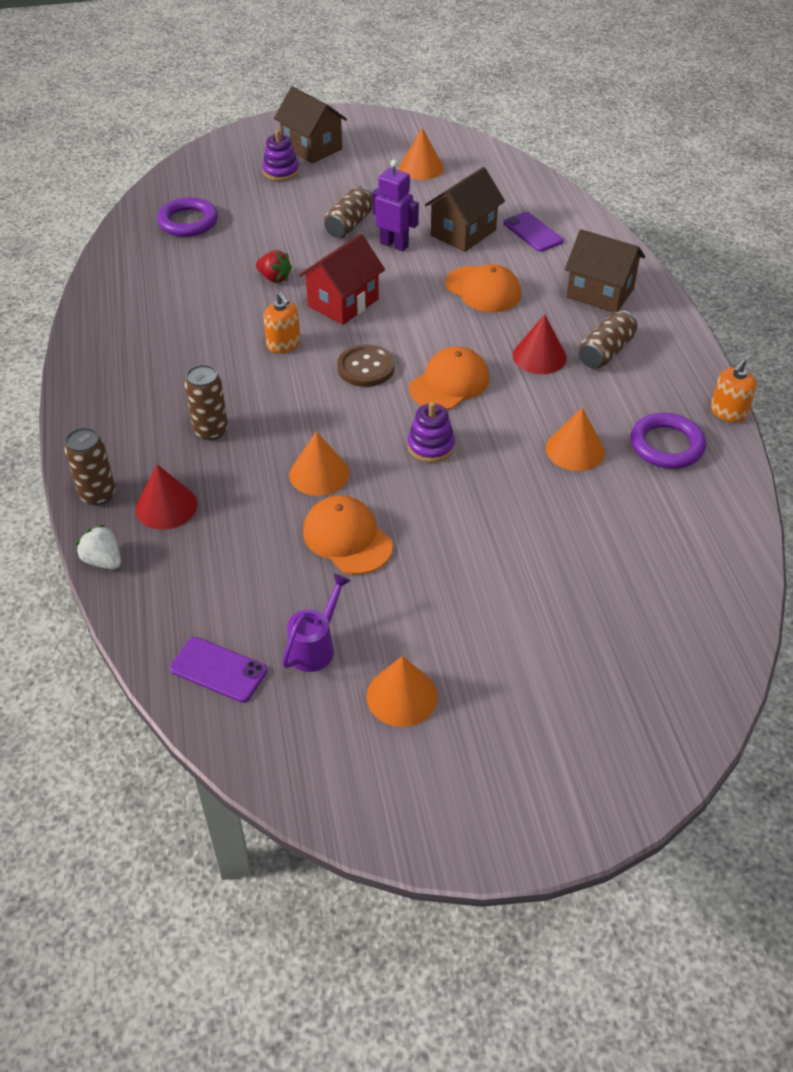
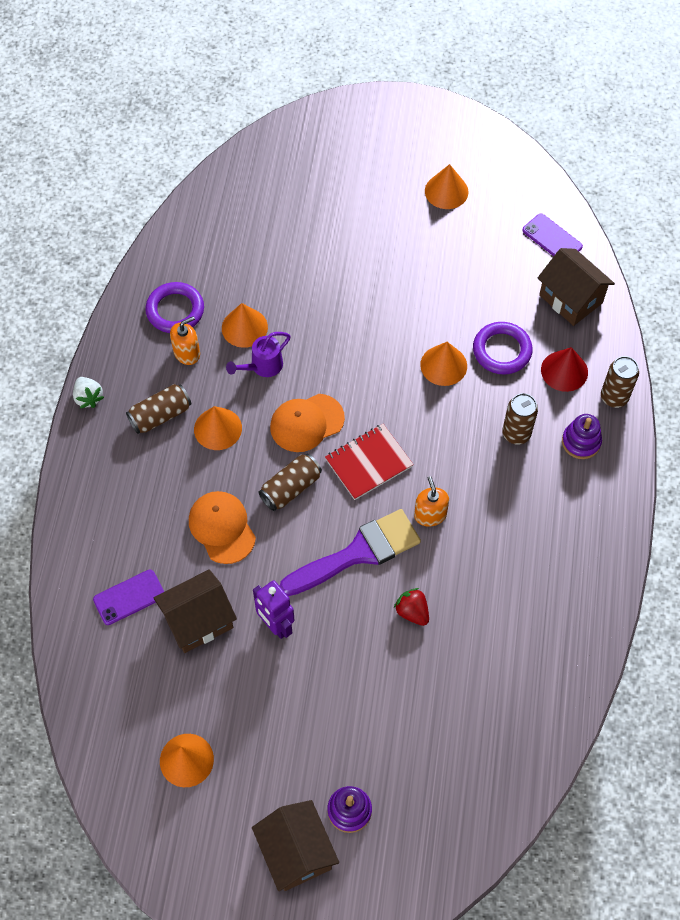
camera: 160 degrees left, 15 degrees up
white strawberry [76,524,121,570] -> white strawberry moved to [73,377,104,408]
purple ring [157,197,218,237] -> purple ring moved to [473,322,533,375]
purple watering can [282,573,351,672] -> purple watering can moved to [226,332,291,377]
red house [299,234,385,325] -> purple brush [280,509,421,596]
orange cap [303,495,393,574] -> none
brown can [324,186,373,238] -> brown can moved to [258,454,322,511]
brown button [337,344,395,387] -> red notebook [325,424,414,500]
purple stacking toy [408,401,455,463] -> purple stacking toy moved to [562,414,602,459]
purple phone [504,212,564,252] -> purple phone turned 75 degrees clockwise [93,570,164,625]
red cone [513,314,567,374] -> orange cone [194,406,242,450]
brown house [565,229,645,313] -> brown house moved to [538,248,615,326]
orange soap dispenser [711,359,757,422] -> orange soap dispenser moved to [170,316,200,365]

